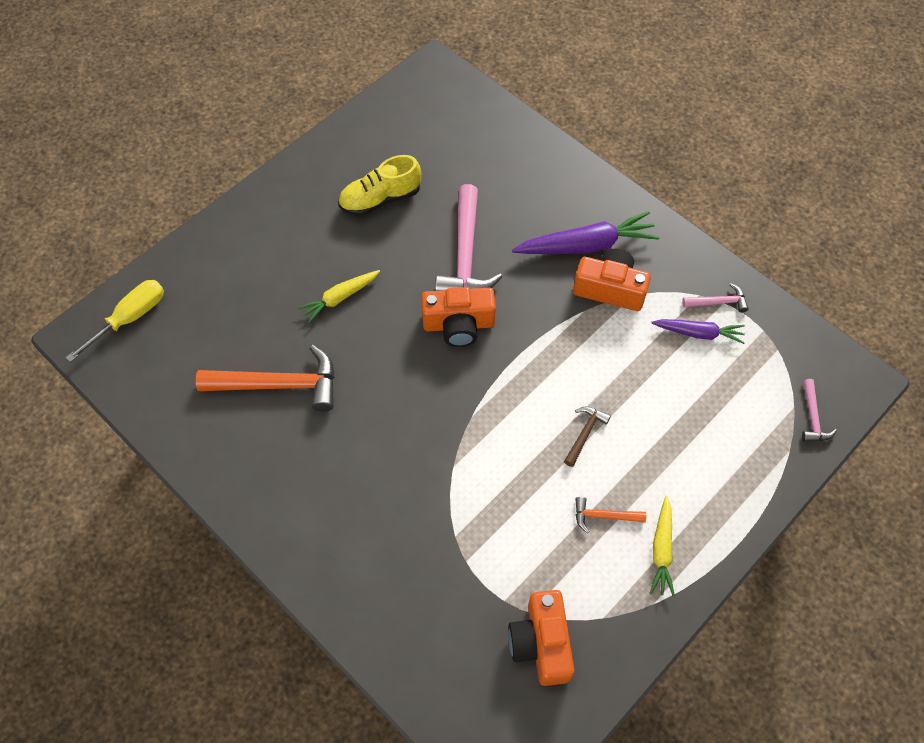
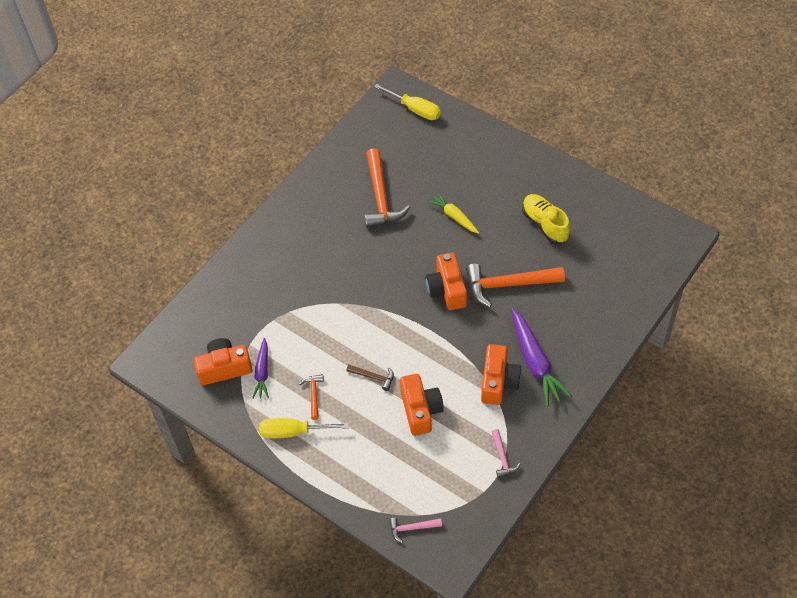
camera: 85 degrees right, 5 degrees down
pink hammer [435,184,503,291] -> orange hammer [466,264,565,307]
yellow carrot [650,496,675,597] -> yellow screwdriver [259,418,349,439]
purple carrot [651,319,745,344] -> purple carrot moved to [252,338,269,399]
none -> orange camera [400,374,444,436]

